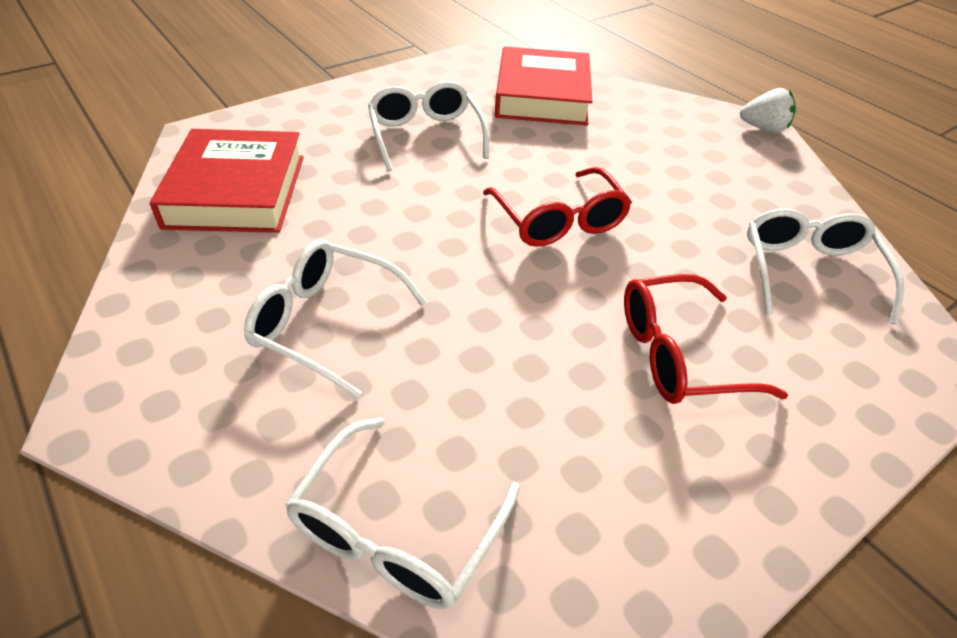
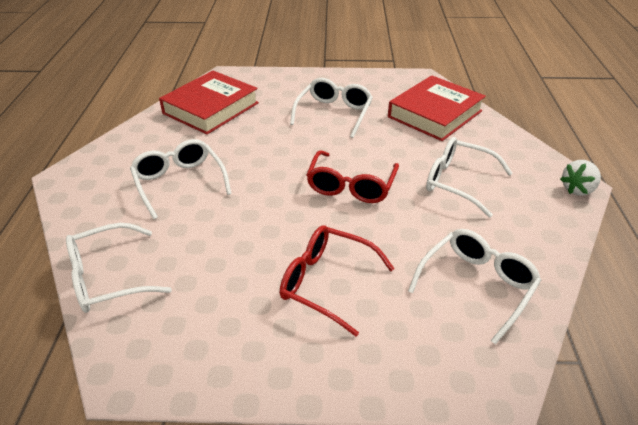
camera: 40 degrees right, 5 degrees down
white strawberry [740,88,796,133] -> white strawberry turned 90 degrees clockwise [560,160,601,196]
none -> white glasses [426,137,513,218]

